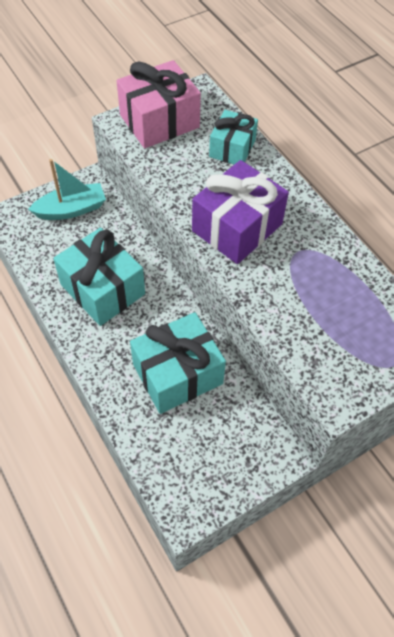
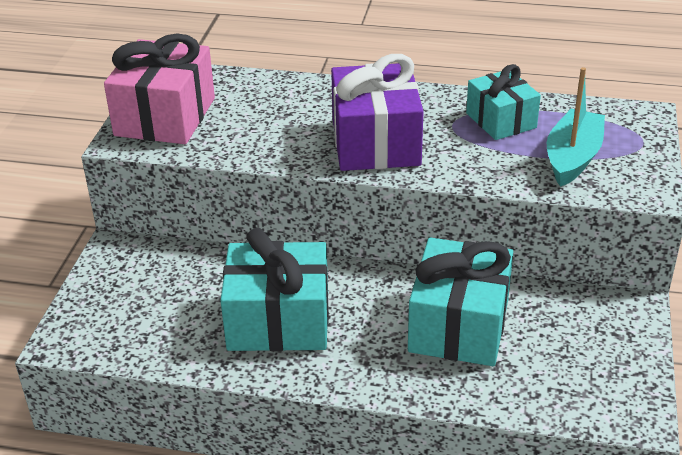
camera: 45 degrees left, 20 degrees down
turquoise boat [28,159,106,220] -> turquoise boat moved to [547,67,605,187]
turquoise gift [209,110,258,164] -> turquoise gift moved to [466,64,541,140]

